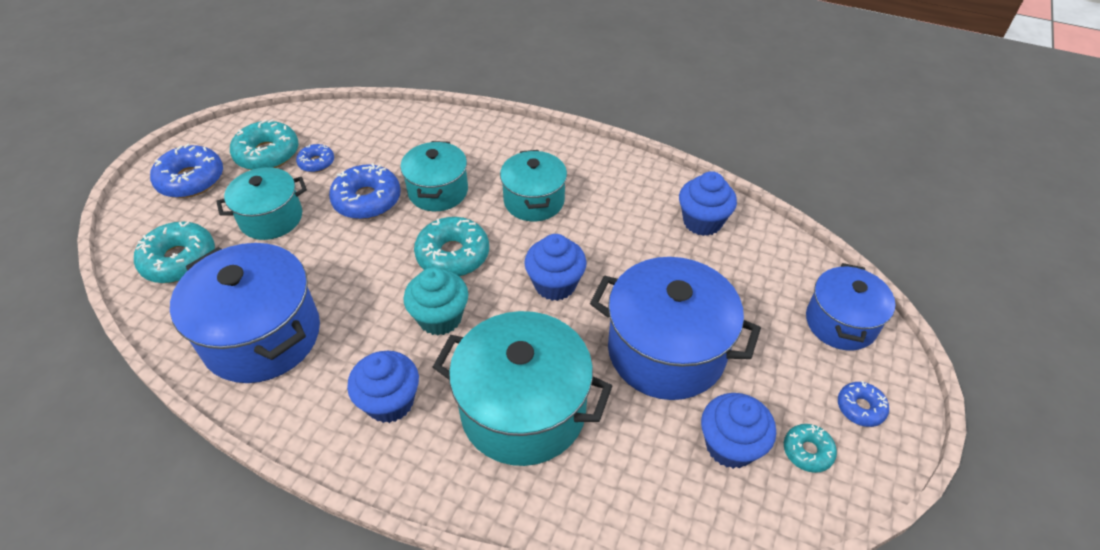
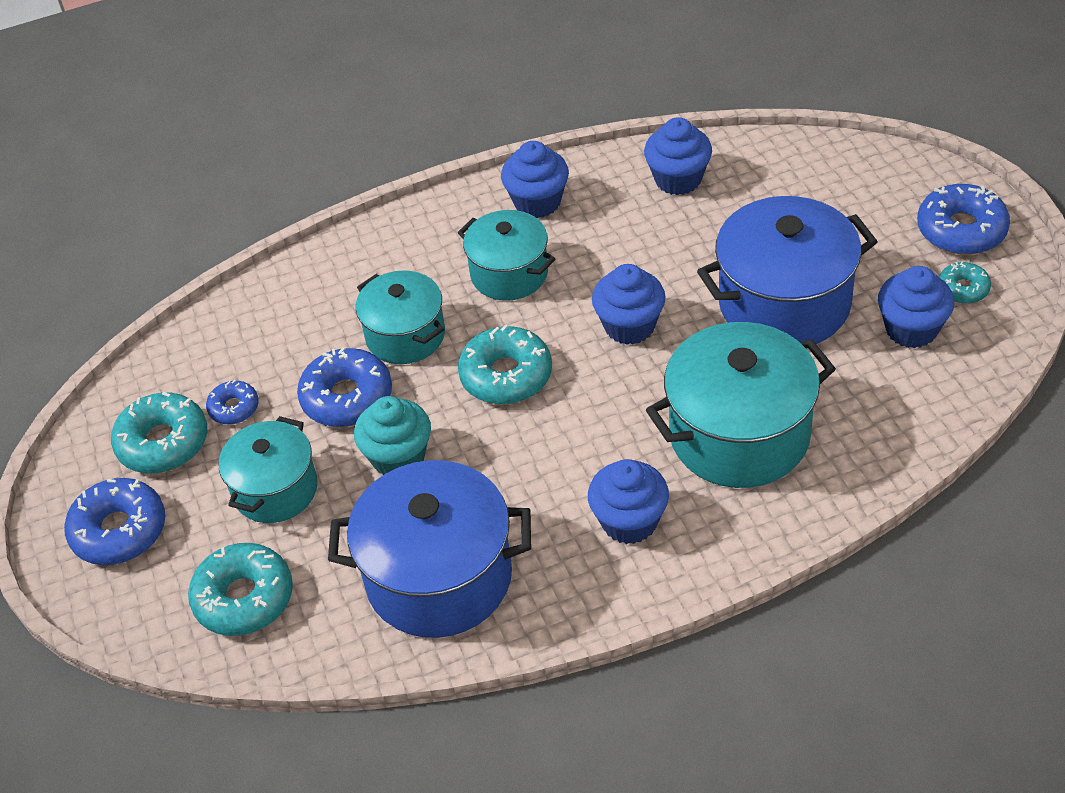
camera: 40 degrees left, 0 degrees up
turquoise cupcake [403,267,468,335] -> turquoise cupcake moved to [354,396,431,475]
blue pot [806,263,895,351] -> none
blue donut [838,381,889,427] -> blue donut [917,184,1010,255], size x1.80
none -> blue cupcake [501,141,569,218]

